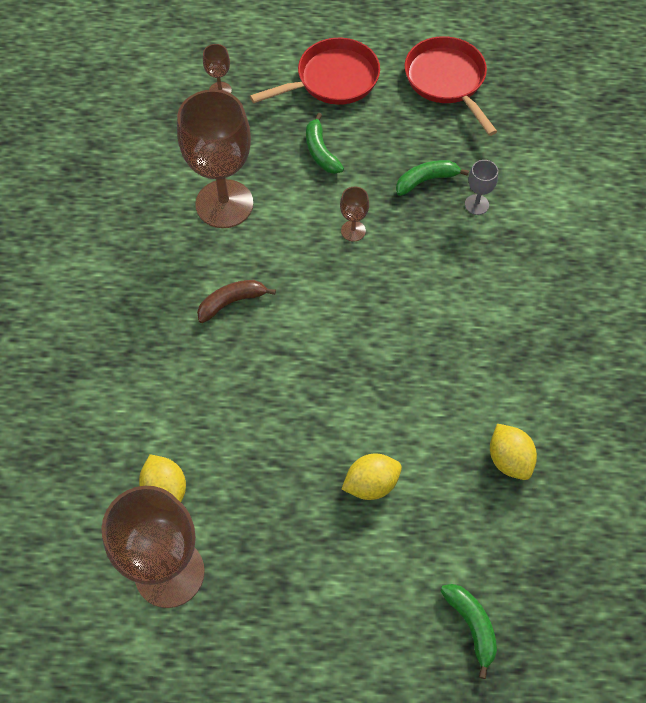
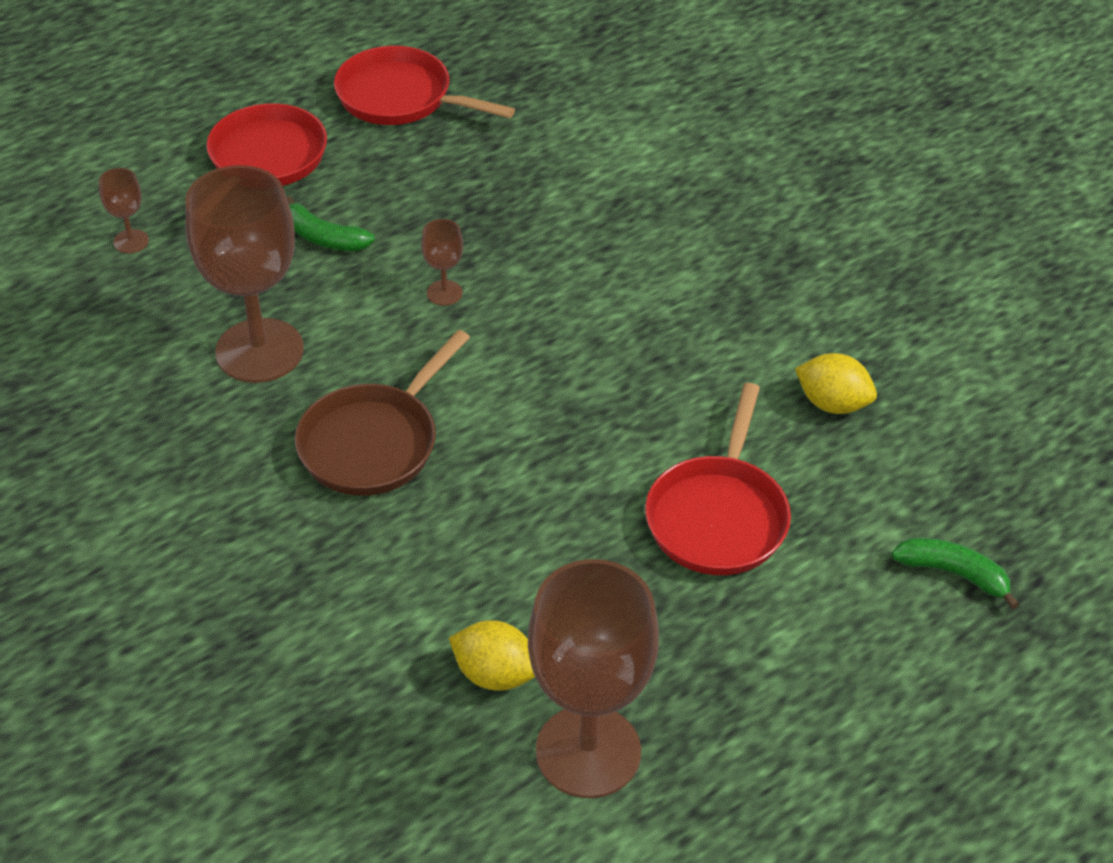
camera: 40 degrees left, 15 degrees down
brown banana [197,280,276,323] -> brown pan [295,330,470,496]
yellow lemon [341,454,402,500] -> red pan [645,383,791,575]
green banana [396,160,469,196] -> none
grey goblet [465,160,498,215] -> none

